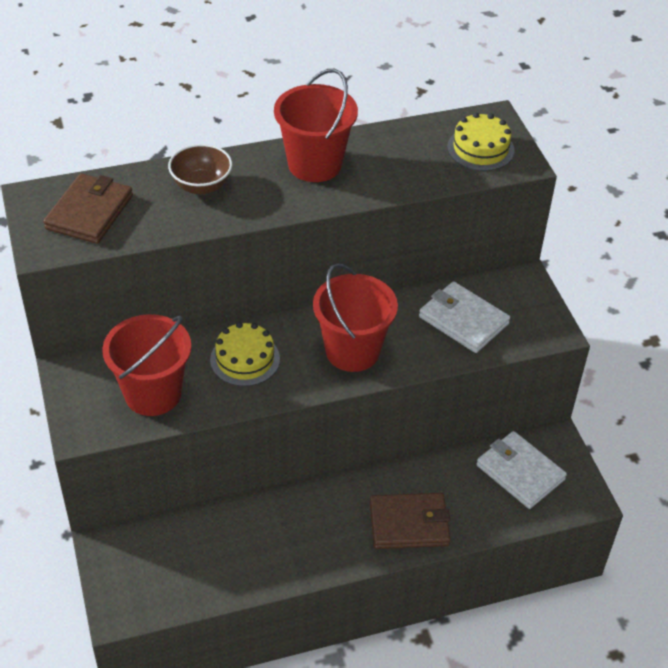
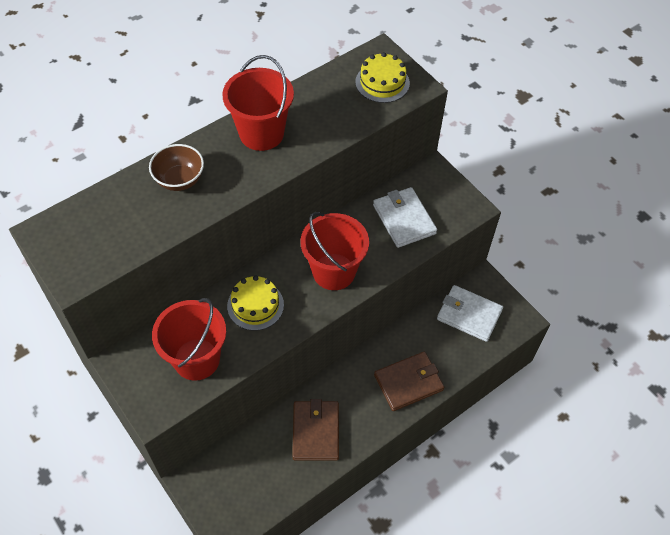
camera: 20 degrees left, 10 degrees up
brown wallet [43,173,133,244] -> brown wallet moved to [292,399,339,461]
white wallet [419,281,510,353] -> white wallet turned 45 degrees clockwise [373,187,437,248]

